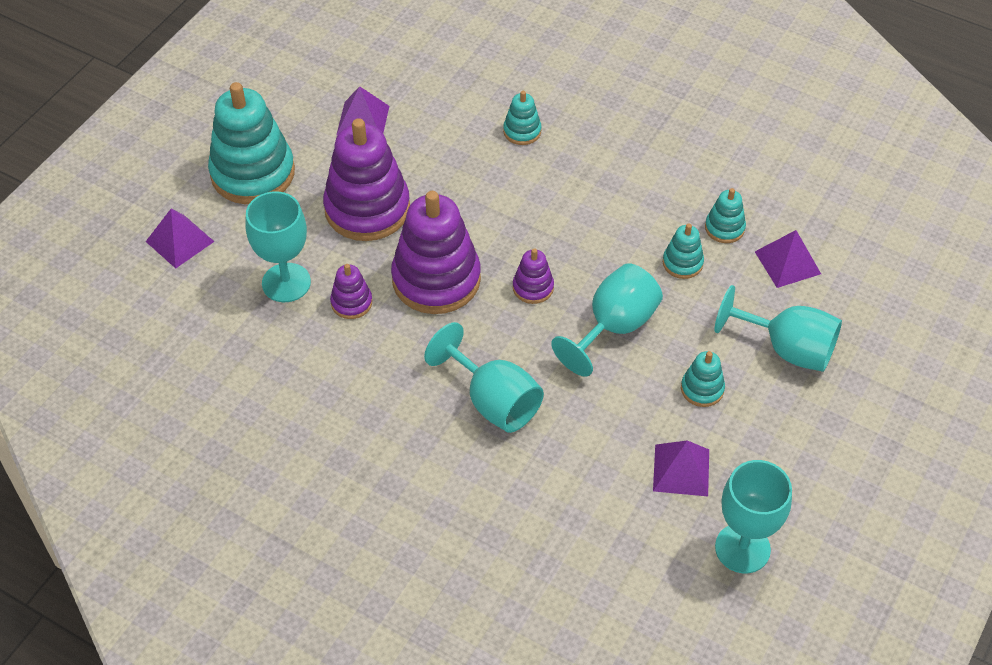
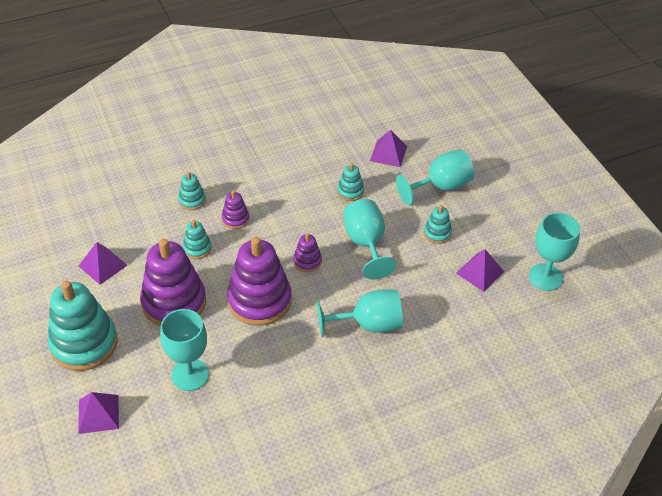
camera: 55 degrees left, 5 degrees down
purple stacking toy [330,264,372,319] -> purple stacking toy moved to [222,190,249,229]
turquoise stacking toy [705,188,746,243] -> turquoise stacking toy moved to [183,220,212,259]

